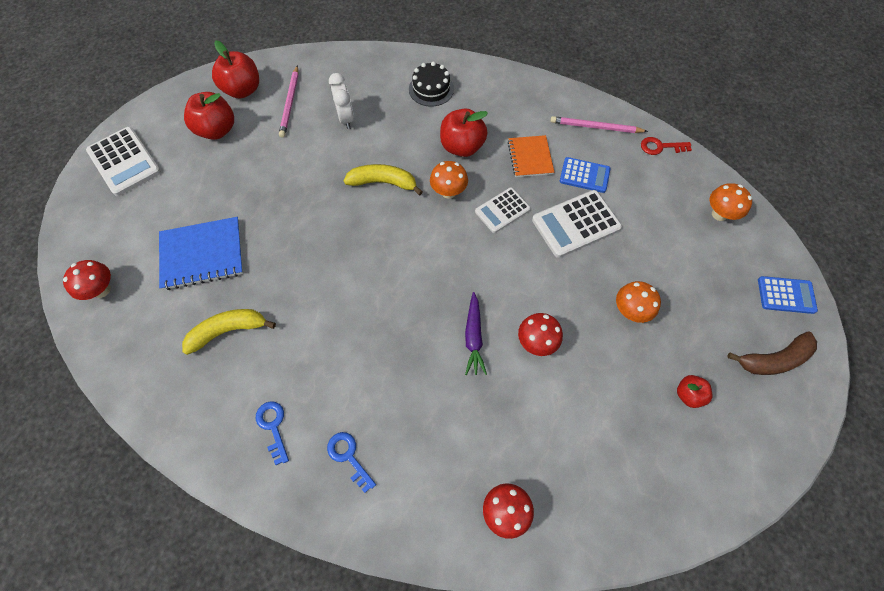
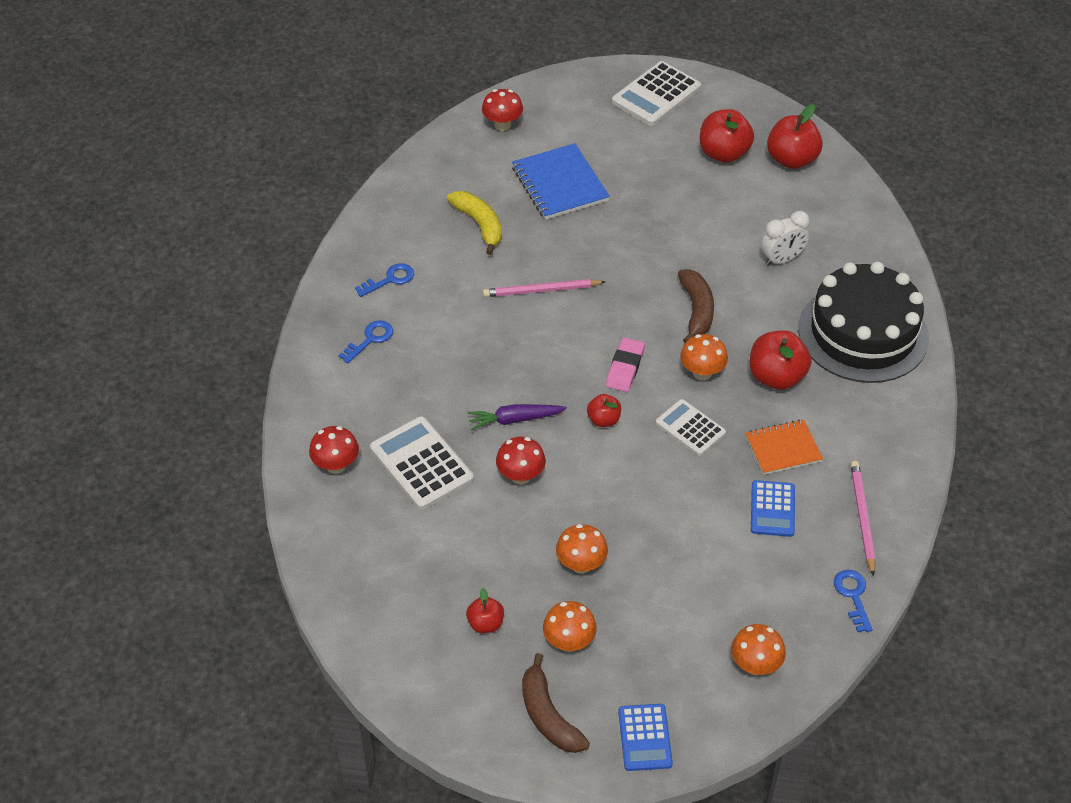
camera: 80 degrees right, 15 degrees down
pink pencil [279,65,299,138] -> pink pencil moved to [483,279,606,297]
yellow banana [344,164,423,195] -> brown banana [678,269,714,343]
black cake [409,62,454,107] -> black cake [798,262,929,383], size x2.08
white calculator [532,190,622,258] -> white calculator moved to [370,416,474,510]
red key [641,137,692,155] -> blue key [834,570,873,632]
none -> orange mushroom [543,601,597,652]
none -> red apple [587,394,621,427]
none -> pink eraser [606,337,645,392]

